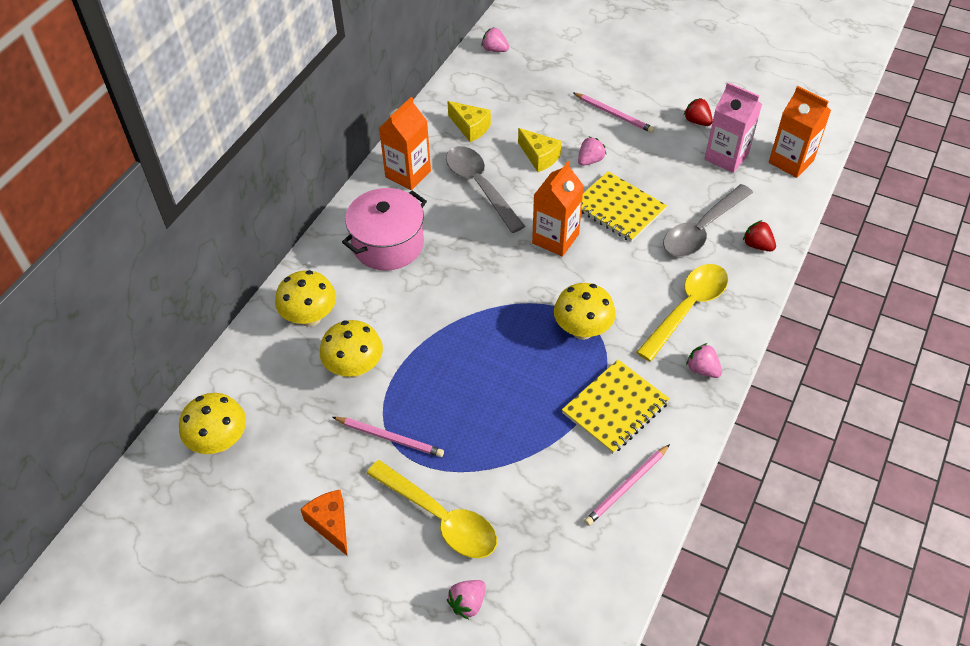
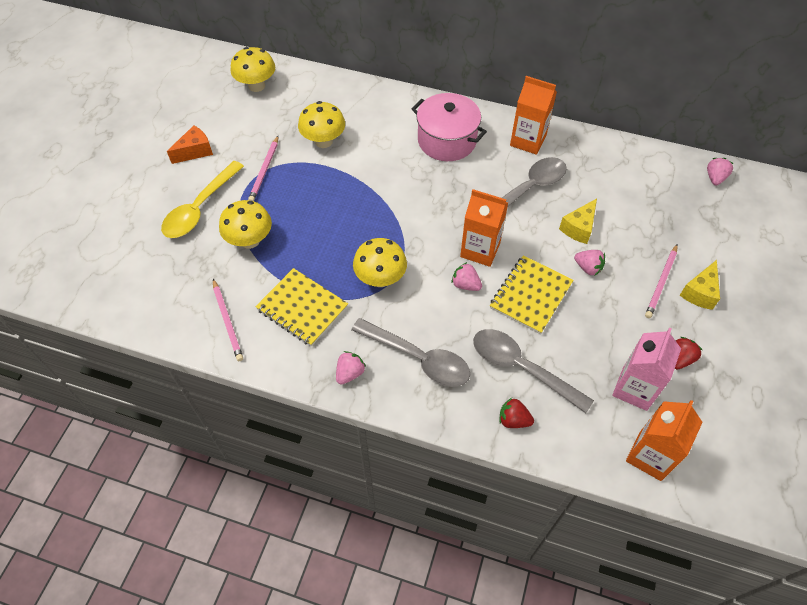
camera: 80 degrees right, 5 degrees up
yellow mushroom [275,270,336,327] -> yellow mushroom moved to [219,200,272,249]
yellow cheese [447,101,491,142] -> yellow cheese moved to [680,260,720,310]
pink strawberry [447,580,486,619] -> pink strawberry moved to [452,262,482,291]
pink pencil [584,444,670,526] -> pink pencil turned 150 degrees counterclockwise [213,279,243,361]
yellow spoon [636,264,728,362] -> grey spoon [351,318,470,387]
red strawberry [743,220,776,251] -> red strawberry turned 105 degrees counterclockwise [499,398,534,428]

